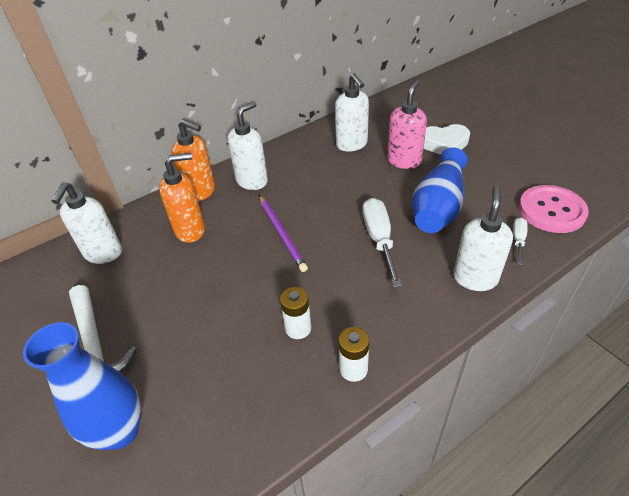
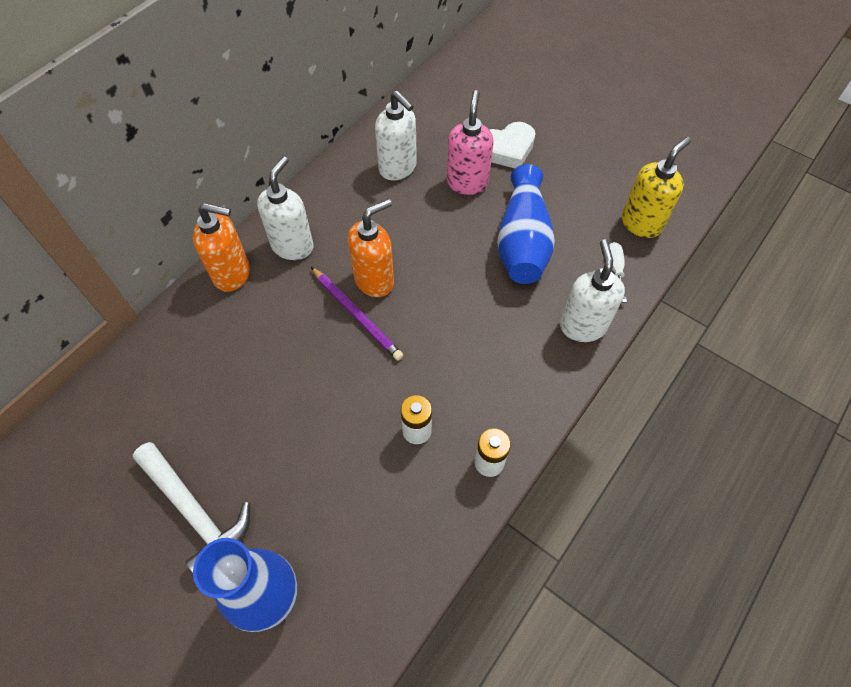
camera: 20 degrees left, 15 degrees up
white soap dispenser [52,182,122,264] -> none
orange soap dispenser [159,153,205,243] -> orange soap dispenser moved to [348,199,394,297]
white screwdriver [362,198,402,287] -> none
pink button [519,185,589,233] -> yellow soap dispenser [622,137,691,238]

